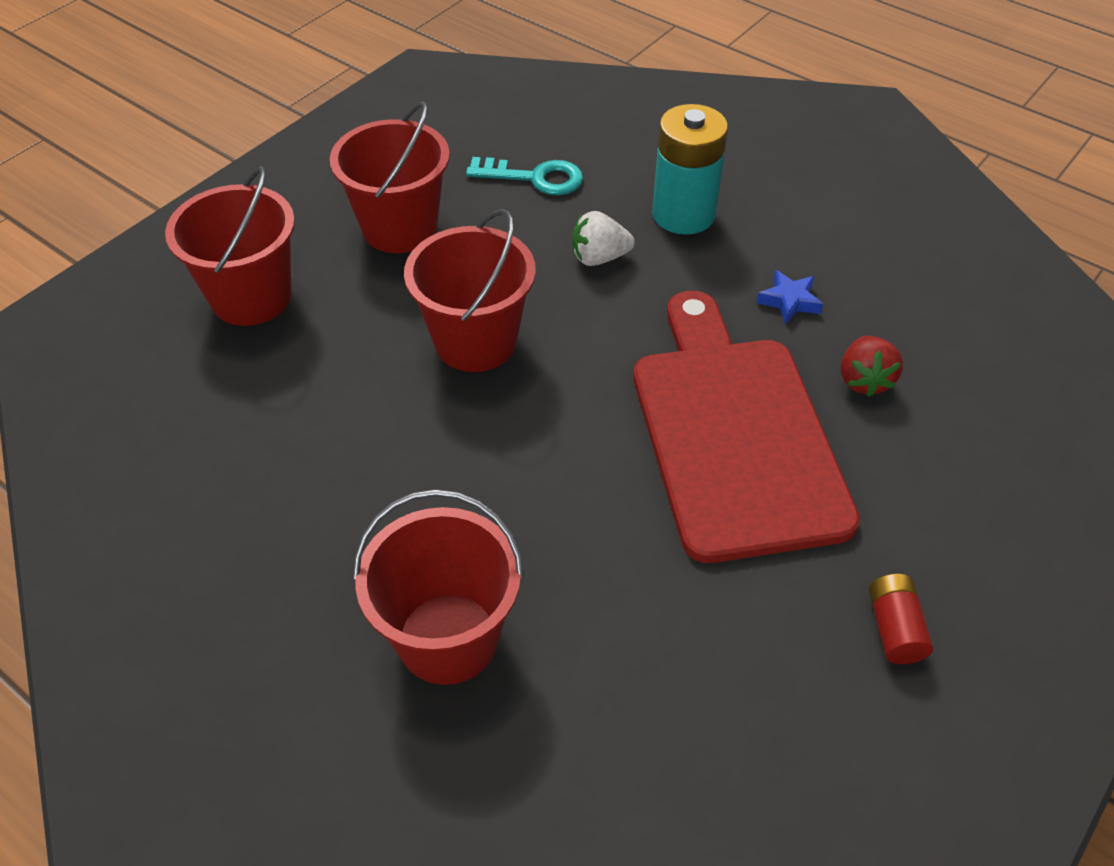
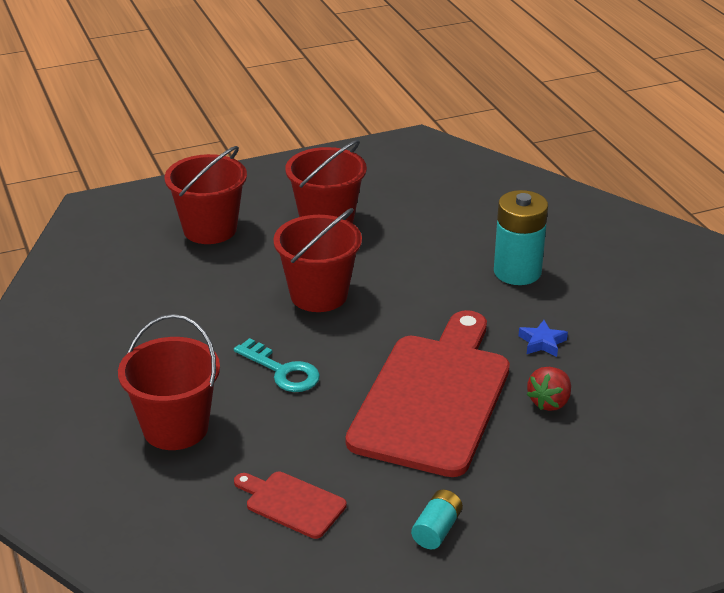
camera: 30 degrees right, 15 degrees down
turquoise key [466,157,583,195] -> turquoise key moved to [234,338,320,392]
white strawberry [572,211,635,266] -> none
red battery [869,574,933,664] -> turquoise battery [411,489,463,549]
none -> red cutting board [234,472,347,539]

